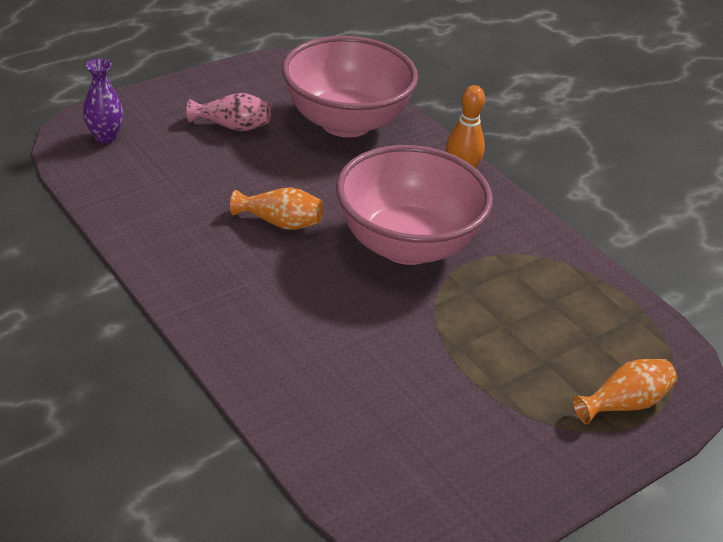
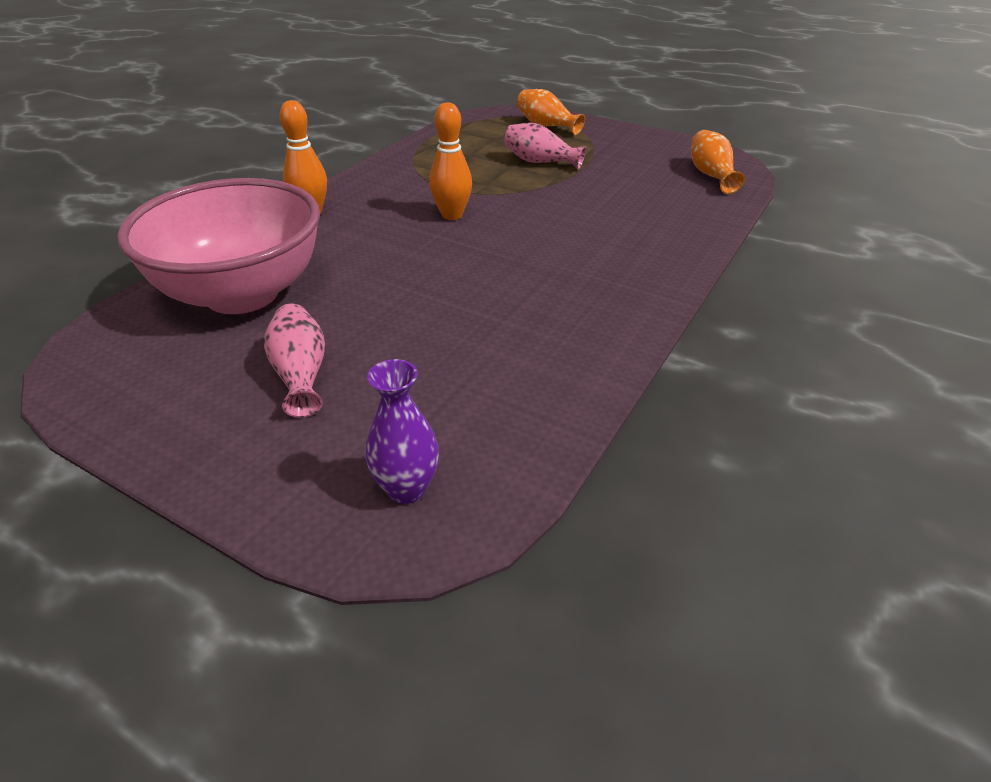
camera: 110 degrees left, 0 degrees up
orange vase [230,187,324,230] -> orange vase moved to [691,130,745,194]
pink bowl [336,145,493,265] -> orange bowling pin [429,102,472,220]
none -> pink vase [504,123,586,170]

